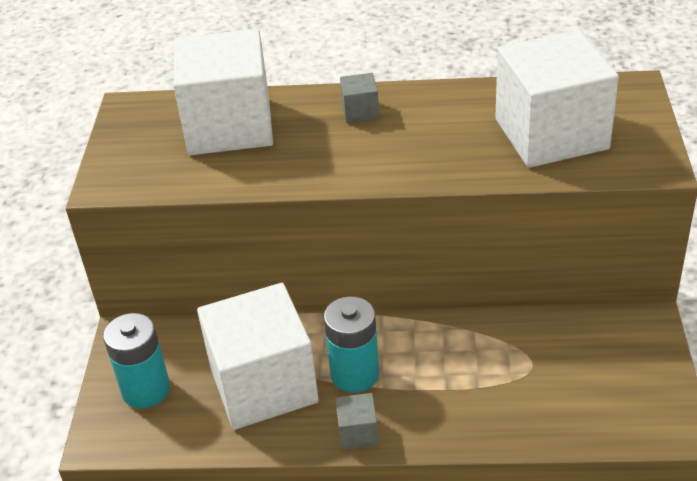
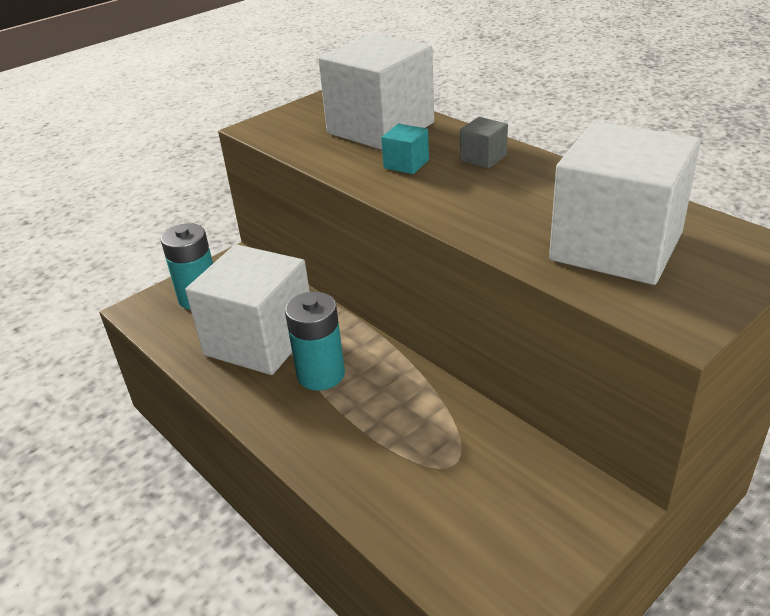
camera: 45 degrees right, 5 degrees down
grey cube [335,393,379,450] -> none
none -> turquoise cube [381,124,429,174]

